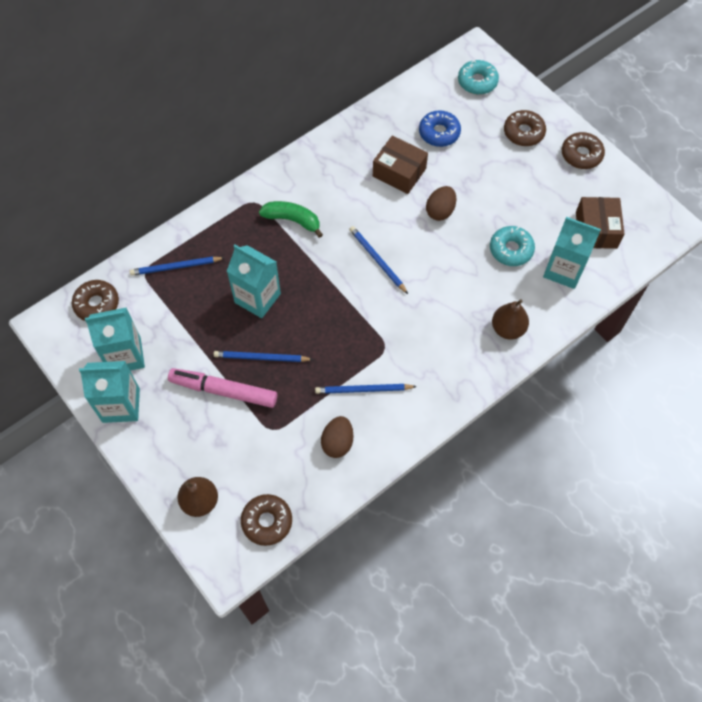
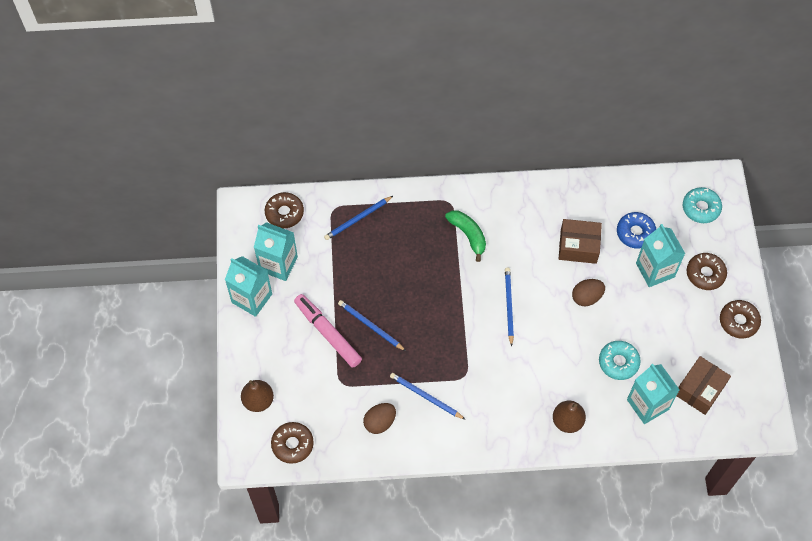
camera: 35 degrees right, 0 degrees up
blue pencil [129,257,224,276] -> blue pencil turned 60 degrees counterclockwise [324,196,393,240]
turquoise carton [227,245,281,318] -> turquoise carton moved to [636,224,685,287]
brown box [373,135,428,194] -> brown box turned 60 degrees counterclockwise [559,219,602,264]

